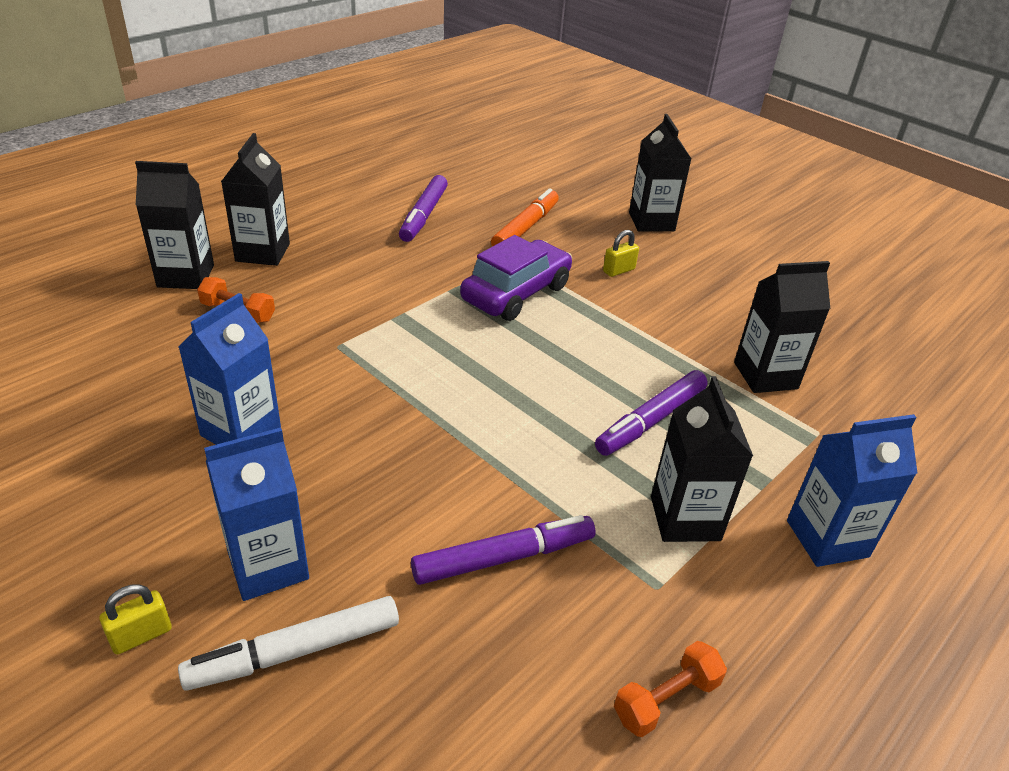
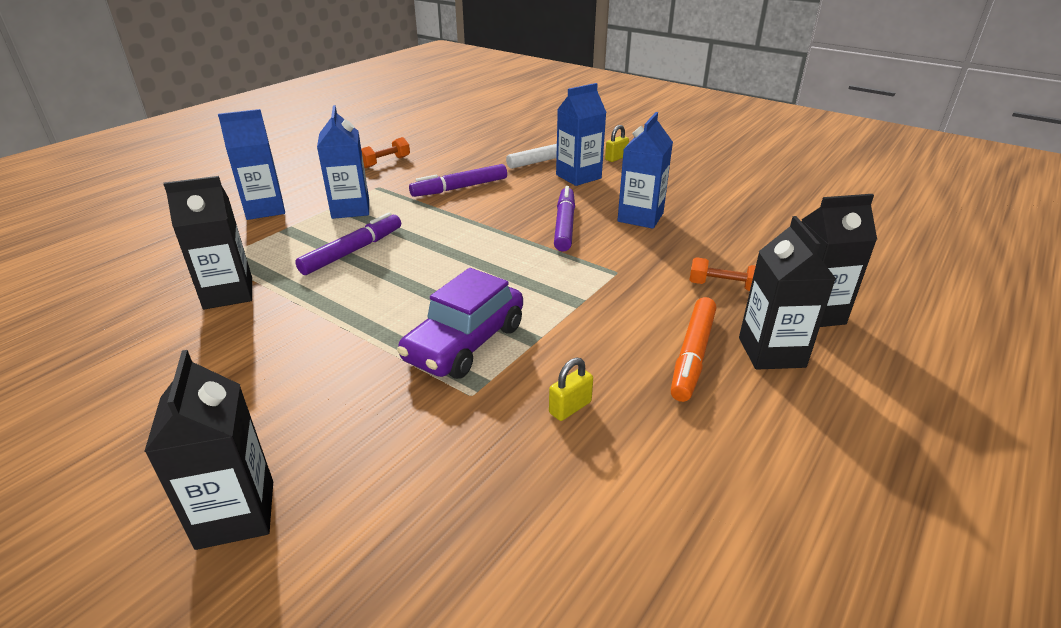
camera: 175 degrees right, 5 degrees down
purple marker [399,175,448,242] -> purple marker moved to [554,186,575,252]
orange marker [491,188,559,247] -> orange marker moved to [671,297,716,402]
yellow padlock [603,230,639,277] -> yellow padlock moved to [549,358,593,421]
black carton [651,376,753,542] -> blue carton [317,105,369,219]

